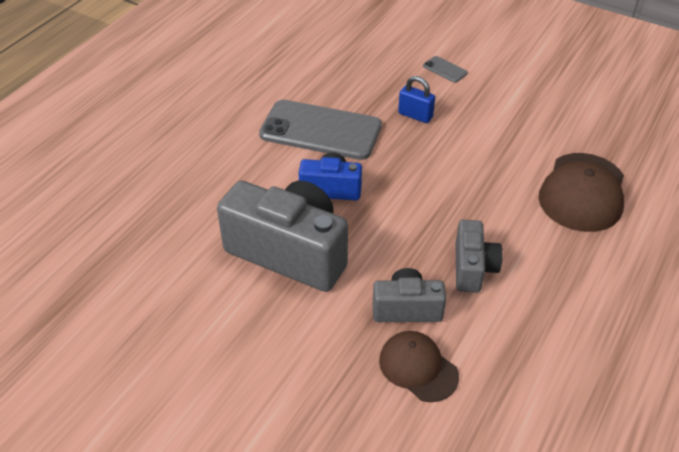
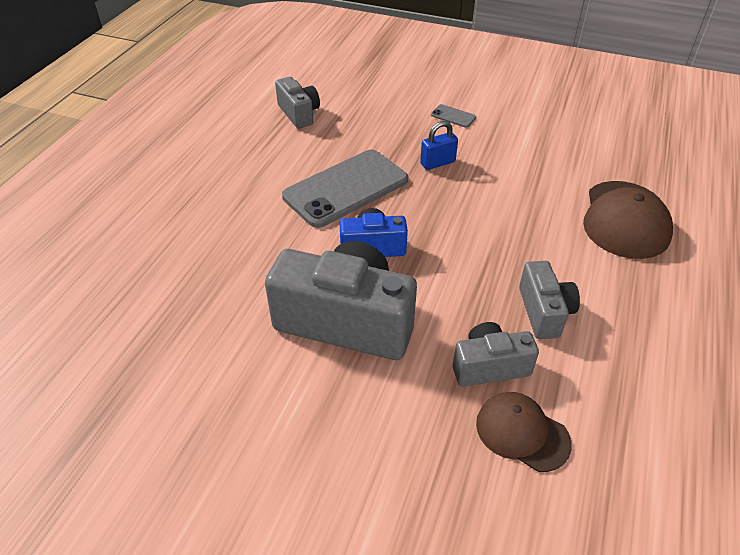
camera: 10 degrees left, 0 degrees up
grey phone [259,100,382,160] -> grey phone turned 45 degrees counterclockwise [282,150,408,228]
blue padlock [398,76,435,123] -> blue padlock turned 45 degrees counterclockwise [420,121,458,170]
none -> grey camera [275,77,320,129]

